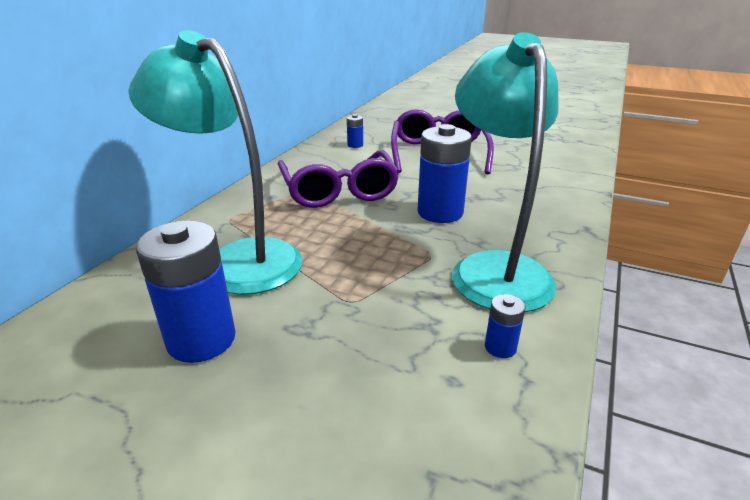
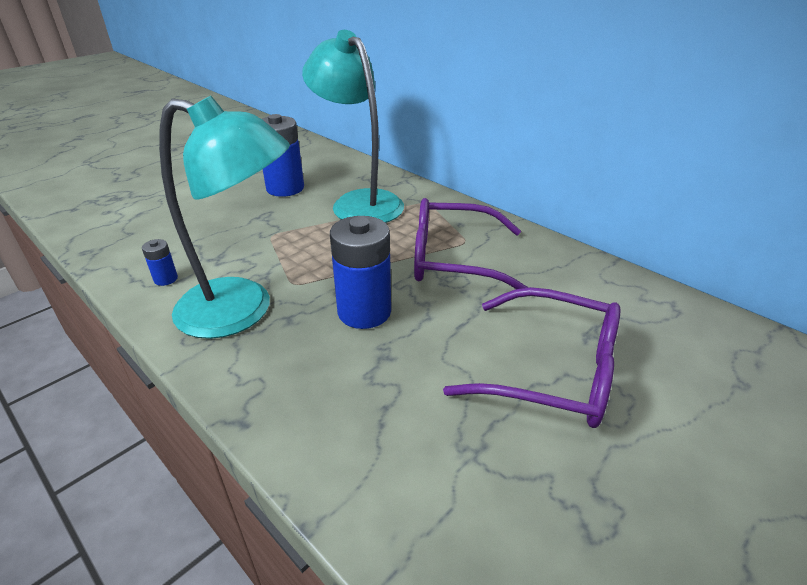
camera: 110 degrees right, 5 degrees up
turquoise lamp [129,30,302,295] -> turquoise lamp turned 90 degrees counterclockwise [302,30,404,223]
blue battery [347,114,363,148] -> none

